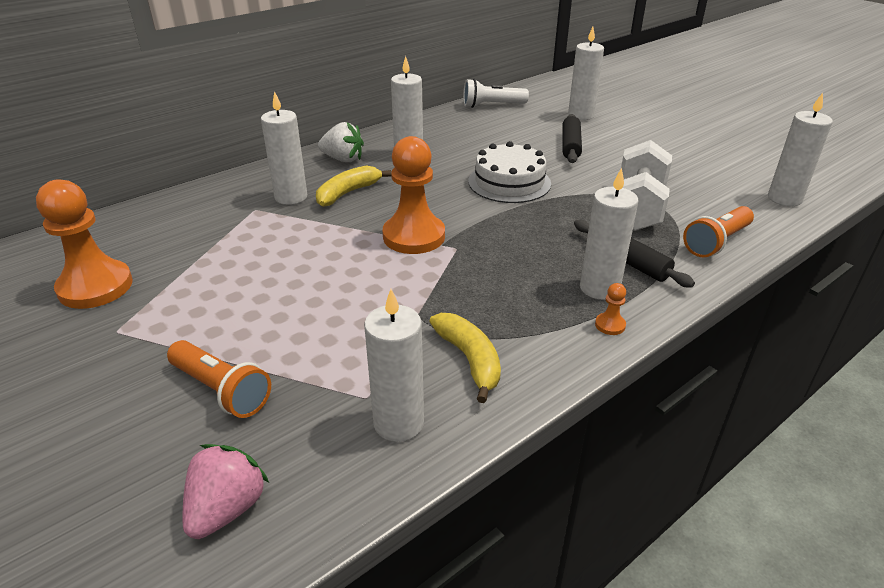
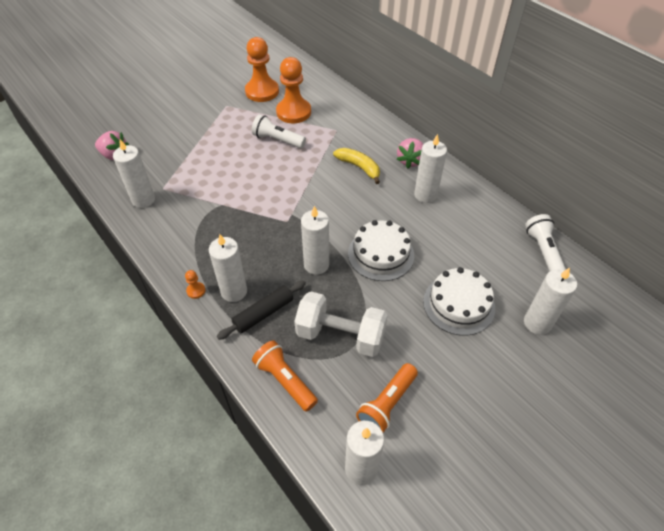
camera: 90 degrees right, 15 degrees up
orange flashlight [167,340,271,418] -> orange flashlight moved to [356,363,418,432]
white candle [261,91,307,205] -> white candle moved to [301,206,329,275]
white strawberry [318,122,364,162] -> pink strawberry [396,138,424,168]
orange pawn [382,136,445,254] -> orange pawn moved to [276,57,311,123]
yellow banana [429,313,501,403] -> none
black rolling pin [562,114,582,163] -> white cake [423,267,495,336]
none -> white flashlight [252,114,306,148]

